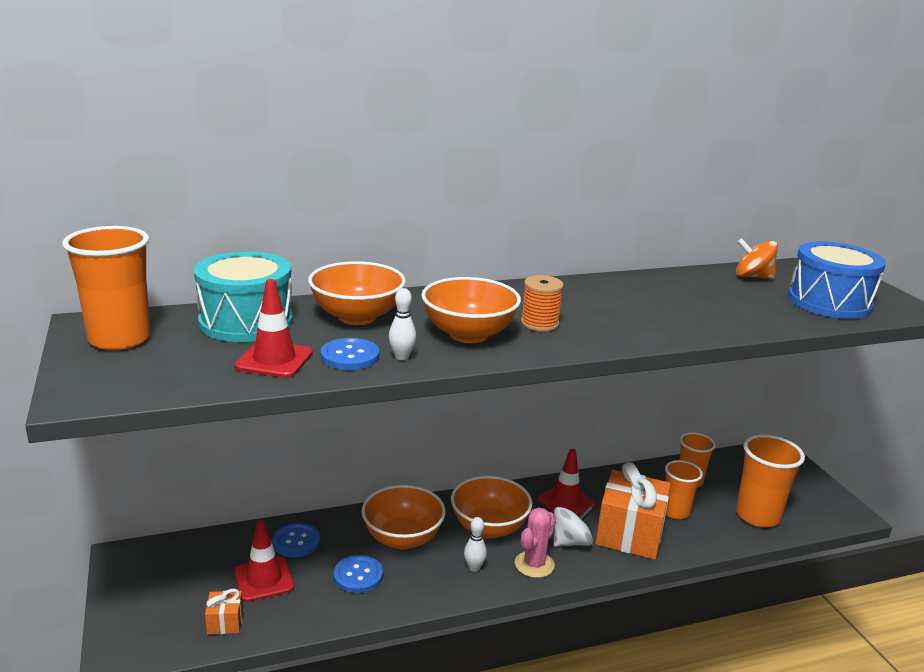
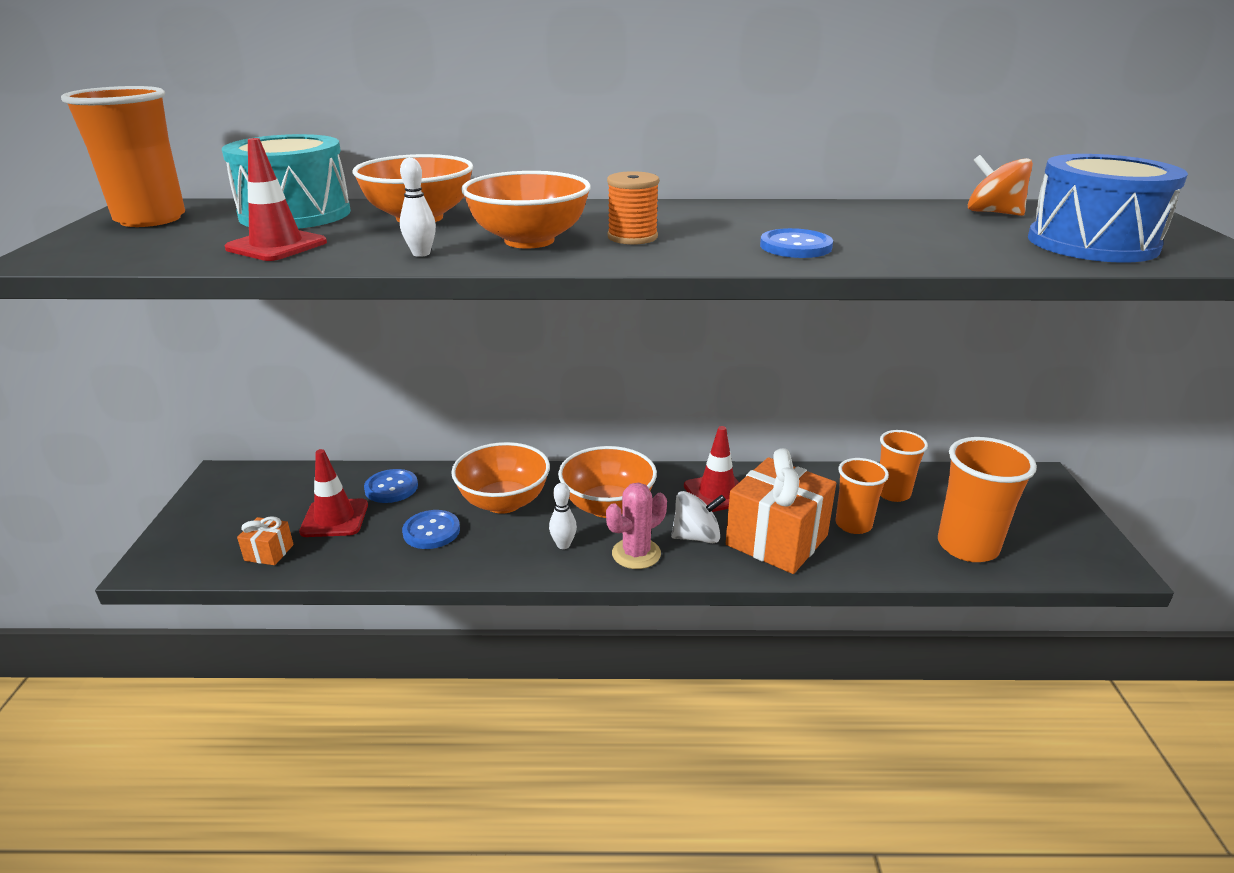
camera: 20 degrees right, 5 degrees up
blue button [321,338,379,370] -> blue button moved to [760,228,833,258]

